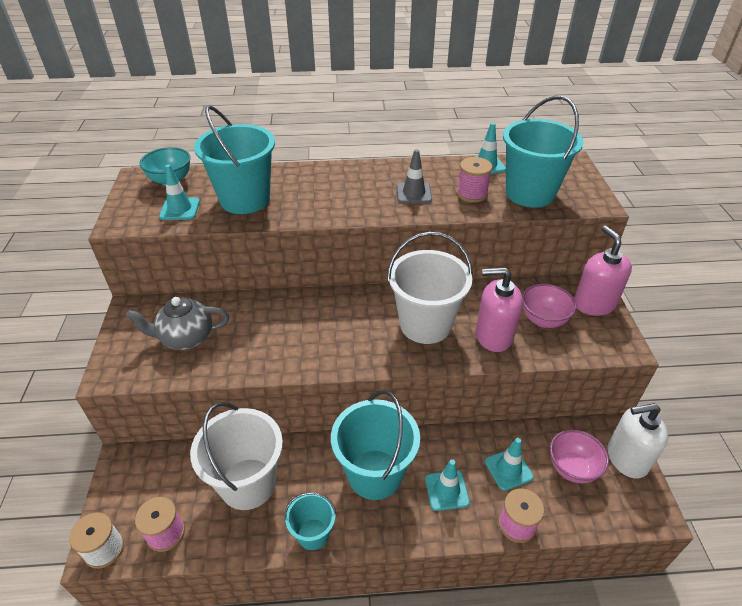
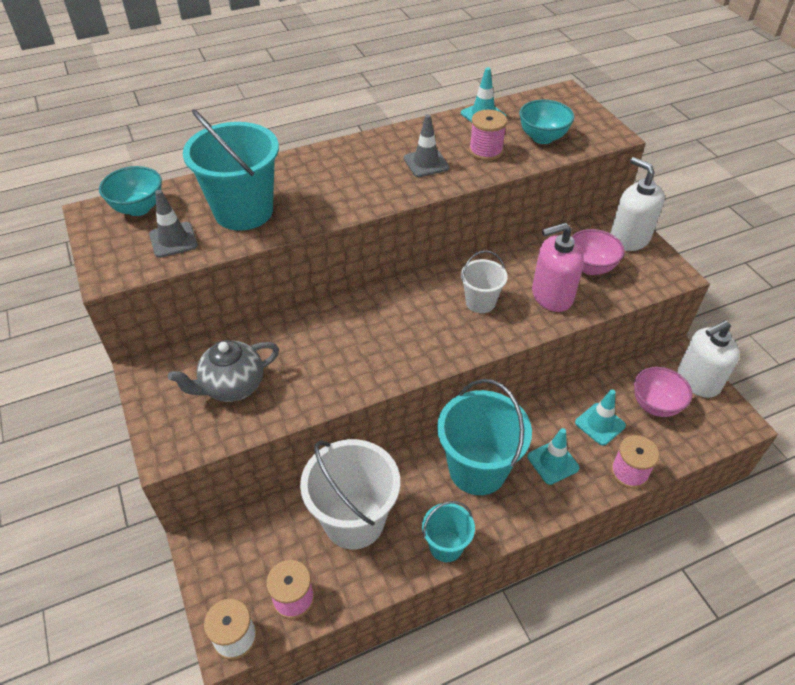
camera: 20 degrees left, 5 degrees up
turquoise traffic cone [159,164,200,220] -> grey traffic cone [149,190,198,258]
white bucket [387,232,473,344] -> white bucket [461,250,508,313], size x0.54
turquoise bucket [503,96,584,208] -> turquoise bowl [519,100,574,144]
pink soap dispenser [574,226,632,316] -> white soap dispenser [610,157,665,251]

